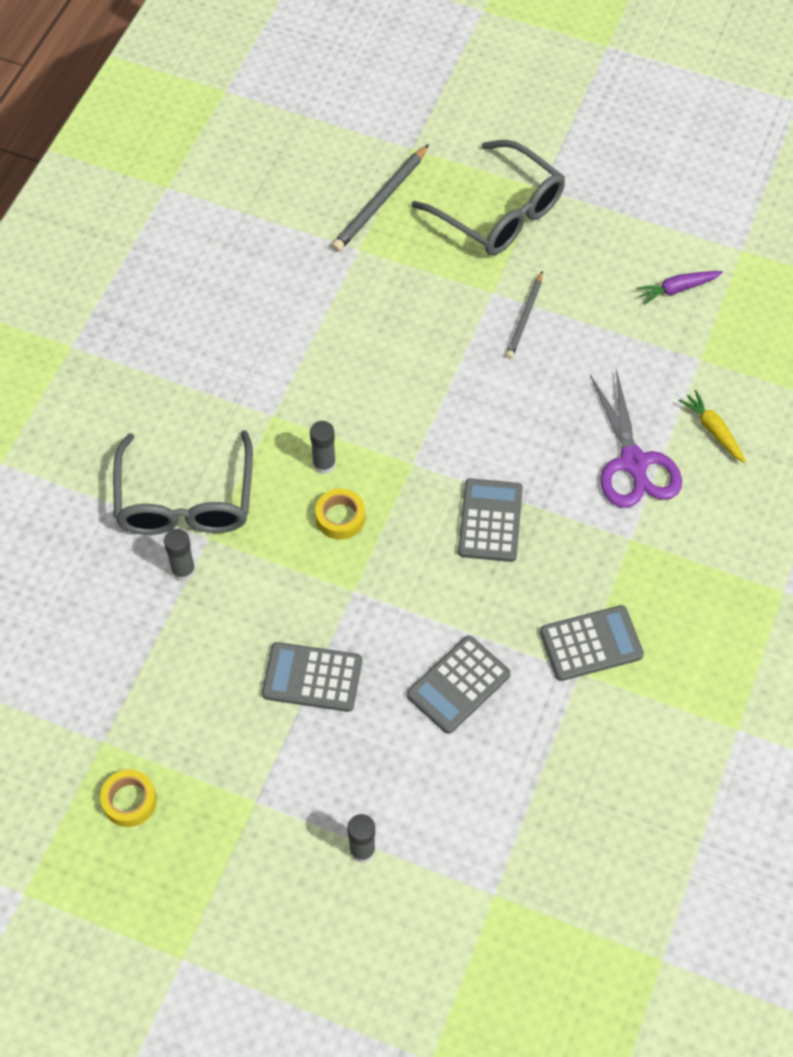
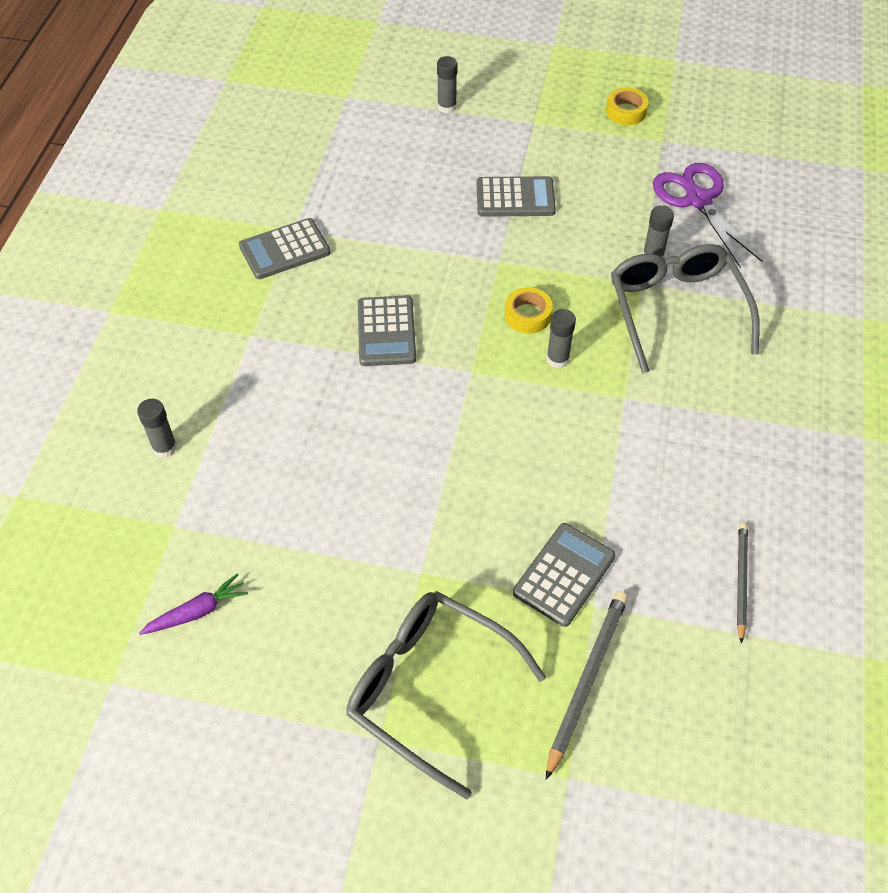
camera: 170 degrees right, 5 degrees down
grey calculator [407,636,511,734] -> grey calculator moved to [513,523,615,627]
grey pencil [506,271,543,359] -> grey pencil moved to [737,523,748,644]
purple scissors [590,369,682,508] -> purple scissors moved to [653,163,763,268]
yellow carrot [678,390,746,463] -> grey glue stick [137,399,177,458]

